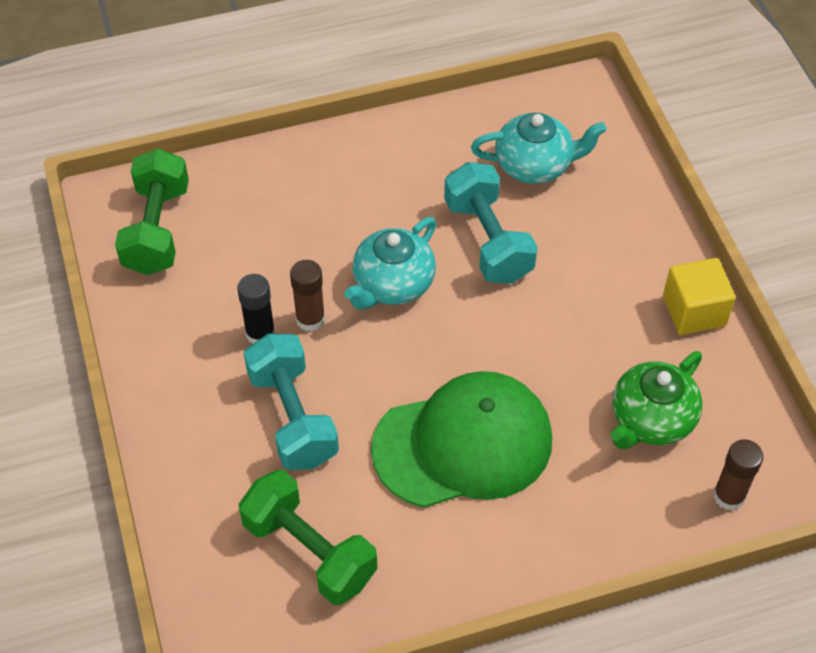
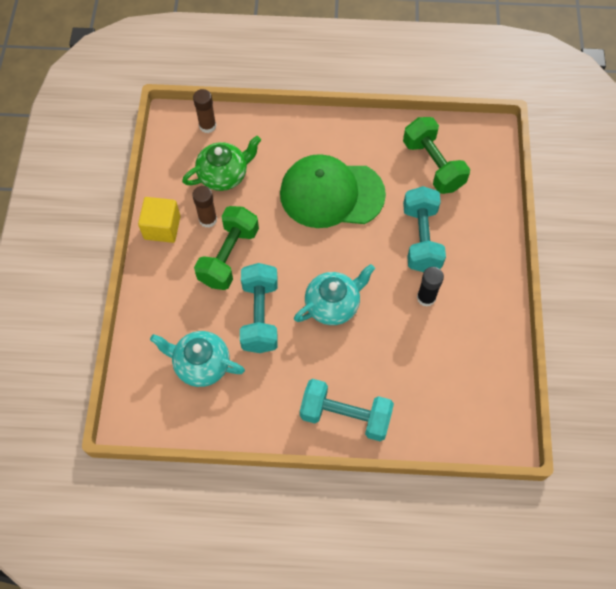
camera: 160 degrees left, 10 degrees up
green dumbbell [115,148,189,275] -> green dumbbell moved to [194,206,259,290]
brown glue stick [290,260,325,332] -> brown glue stick moved to [192,186,217,228]
none -> turquoise dumbbell [300,379,394,441]

